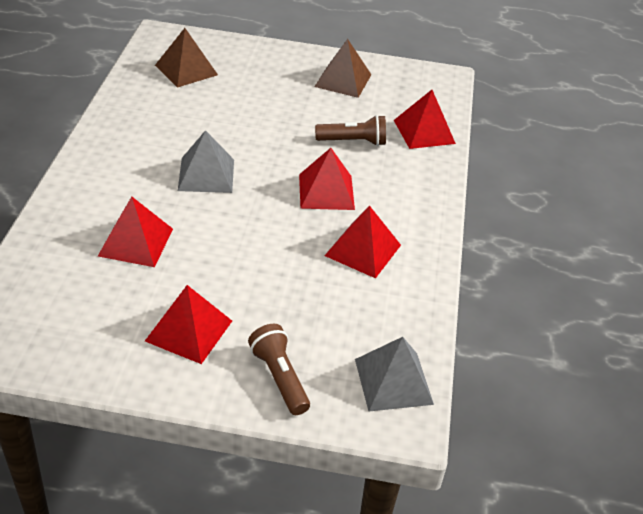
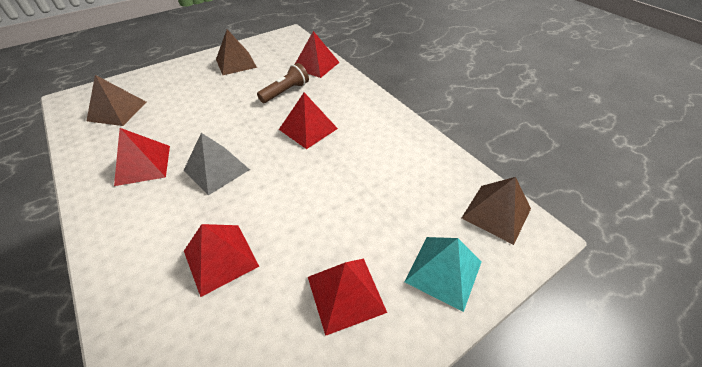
camera: 40 degrees left, 5 degrees up
brown flashlight [248,324,310,415] -> turquoise pyramid [404,237,481,312]
red pyramid [325,205,401,278] -> red pyramid moved to [114,128,170,186]
grey pyramid [355,337,434,411] -> brown pyramid [462,177,531,245]

